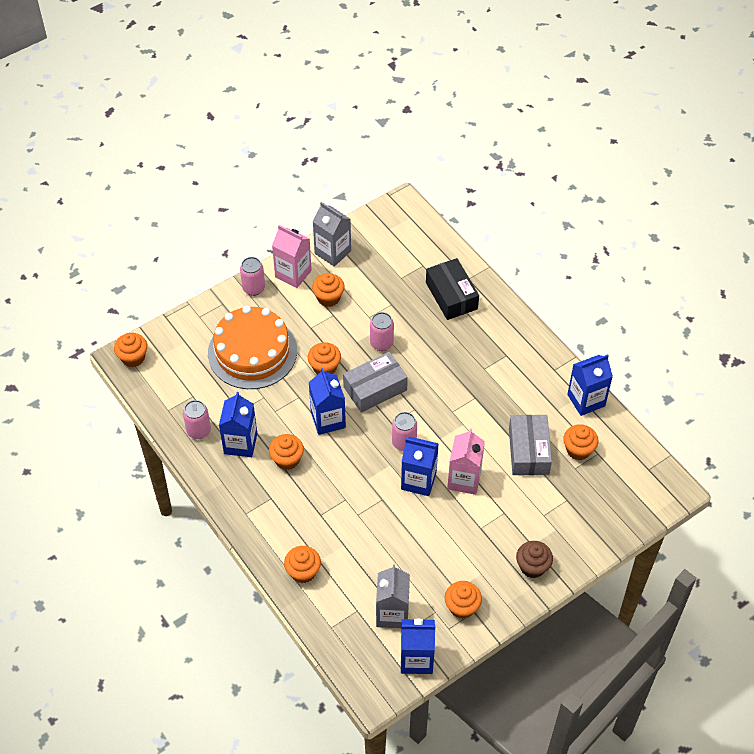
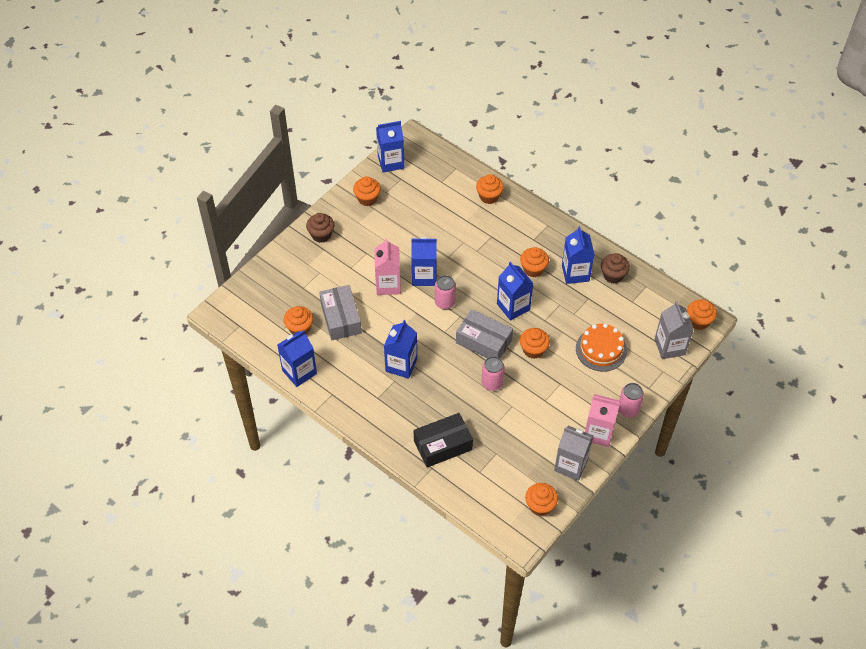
camera: 165 degrees right, 0 degrees up
pink can [183,400,211,439] -> brown cupcake [601,253,630,283]
orange cake [208,306,297,389] -> orange cake [576,323,627,372], size x0.64
orange cupcake [312,273,345,307] -> orange cupcake moved to [525,483,558,516]
grey box [343,352,408,413] -> grey box turned 75 degrees clockwise [456,309,513,358]
grey carton [376,564,410,628] -> grey carton moved to [655,301,694,359]
black box [426,258,479,320] -> black box turned 75 degrees counterclockwise [414,413,473,468]
none -> blue carton [384,320,417,379]

